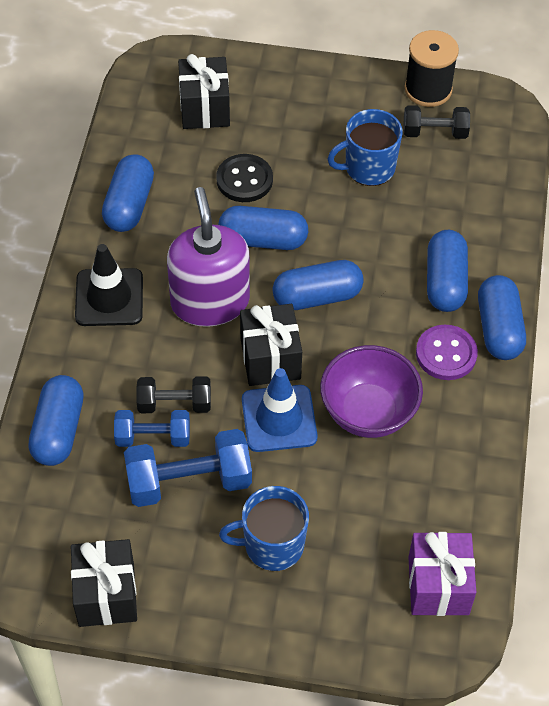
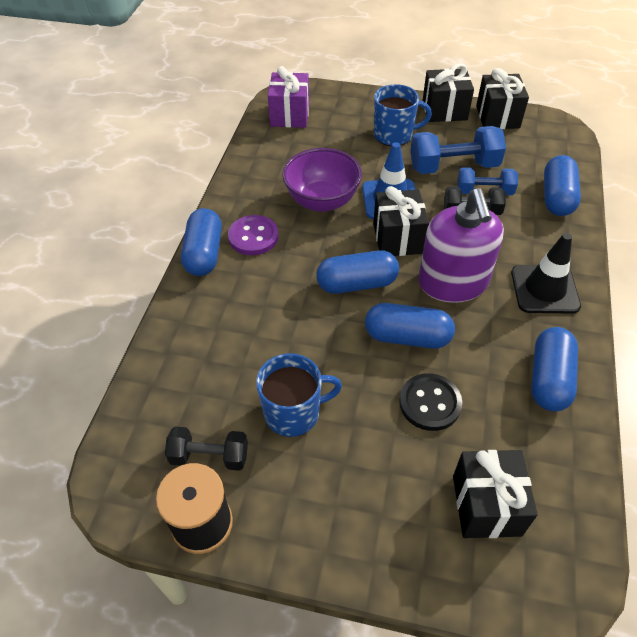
camera: 175 degrees left, 5 degrees down
blue capsule [427,230,468,312] -> none
none -> black gift [422,63,474,122]

